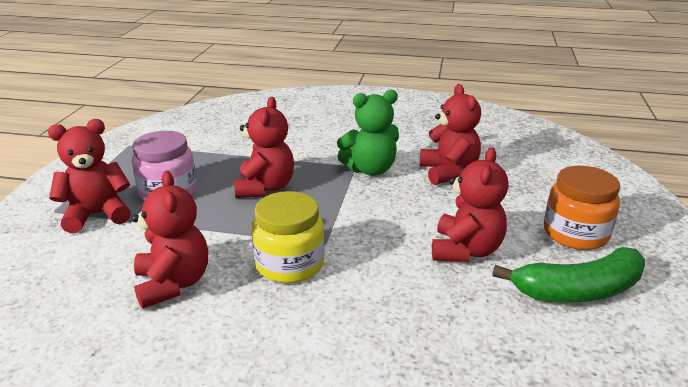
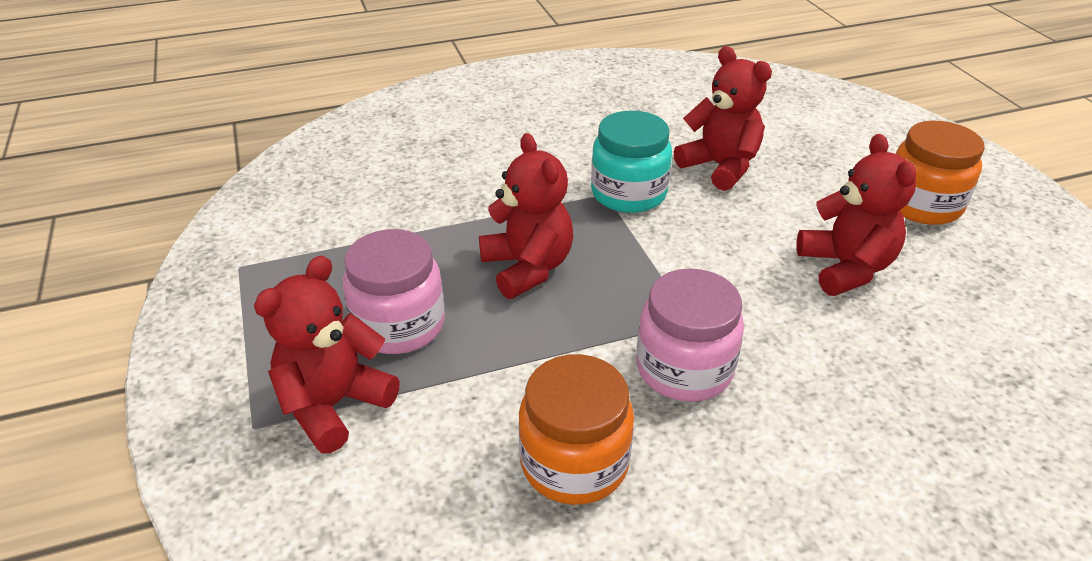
camera: 30 degrees left, 10 degrees up
red teddy bear [132,171,208,308] -> orange jar [518,354,634,505]
yellow jar [252,191,324,283] -> pink jar [636,268,744,402]
green teddy bear [337,90,399,176] -> turquoise jar [591,110,672,213]
green banana [492,247,645,302] -> none

